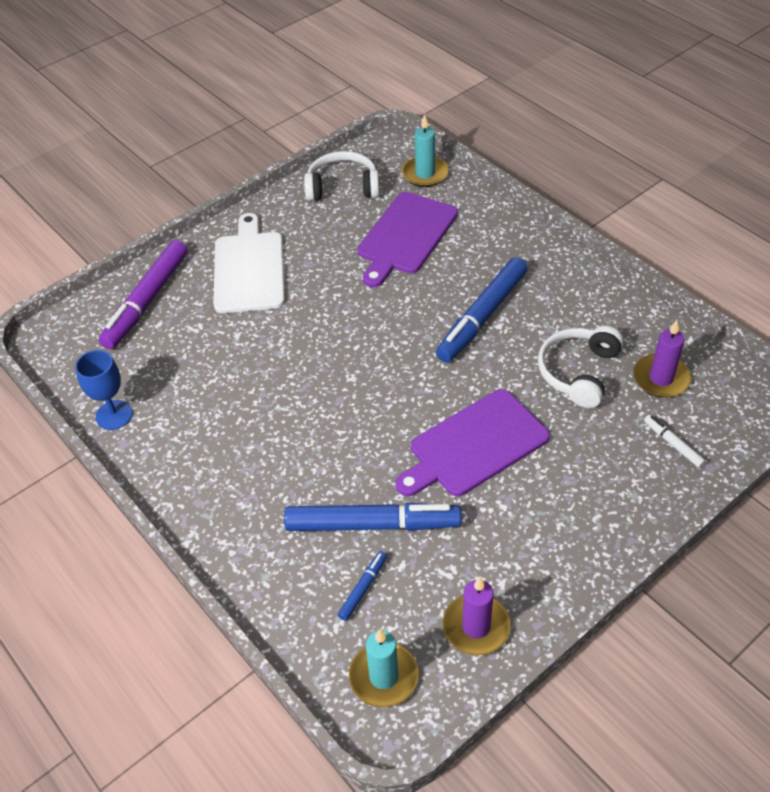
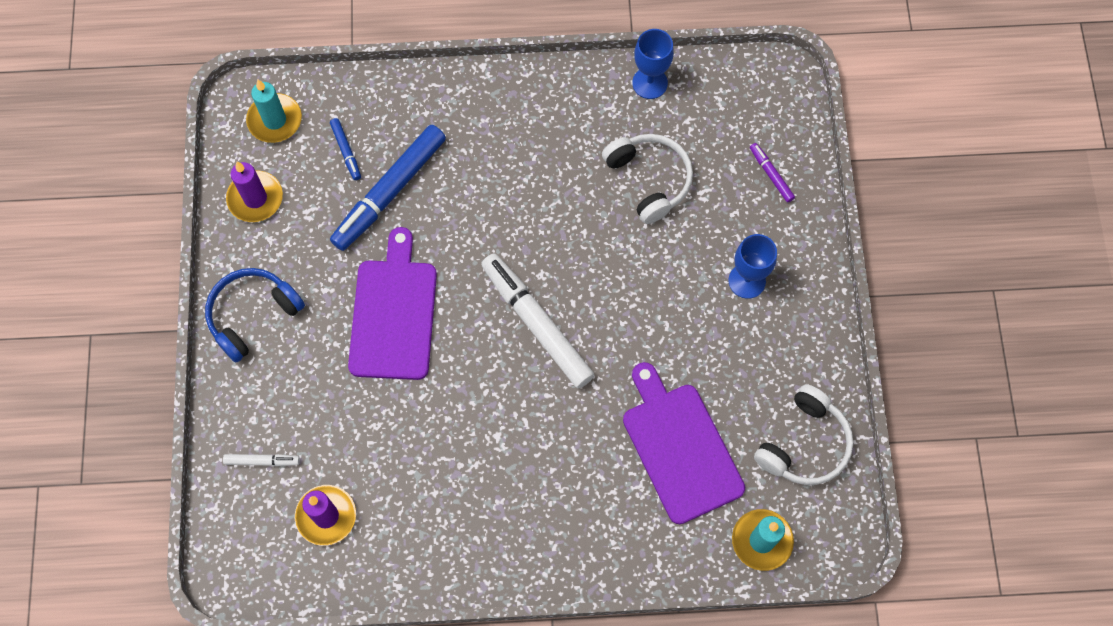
camera: 125 degrees right, 20 degrees up
purple marker [99,240,188,349] -> purple marker [750,143,795,202], size x0.45
white cutting board [214,213,285,313] -> blue goblet [728,234,777,299]
blue marker [436,257,527,362] -> none
white headphones [538,326,624,408] -> white headphones moved to [602,134,693,224]
none -> blue headphones [205,268,305,362]
none -> white marker [481,253,594,388]

